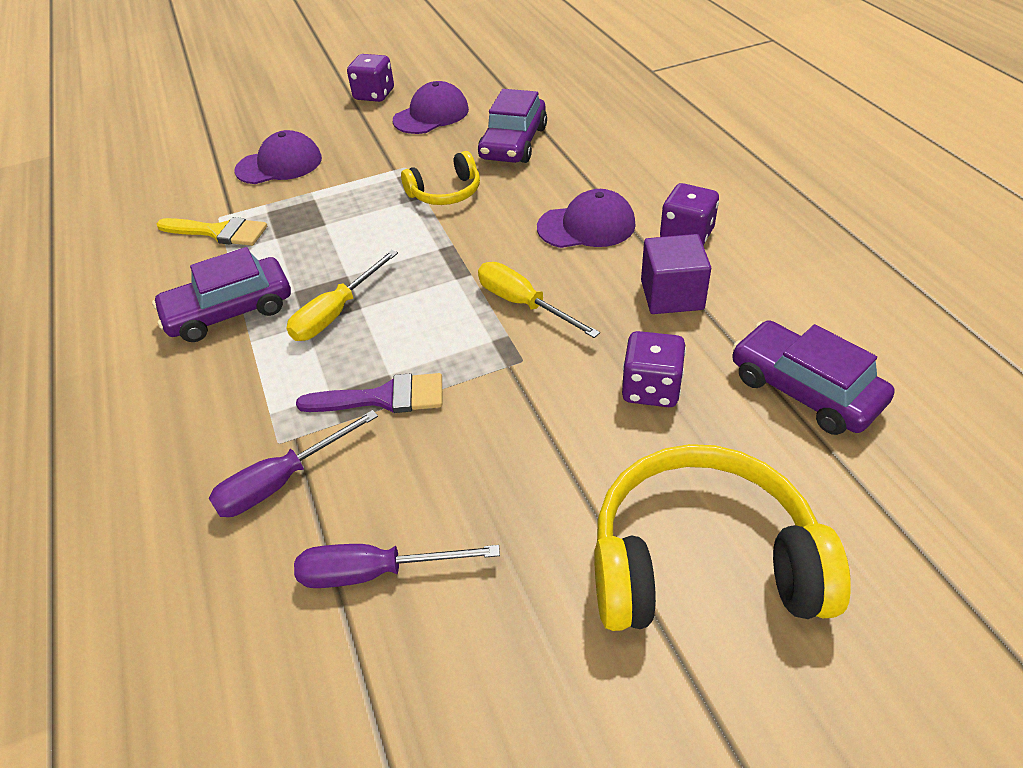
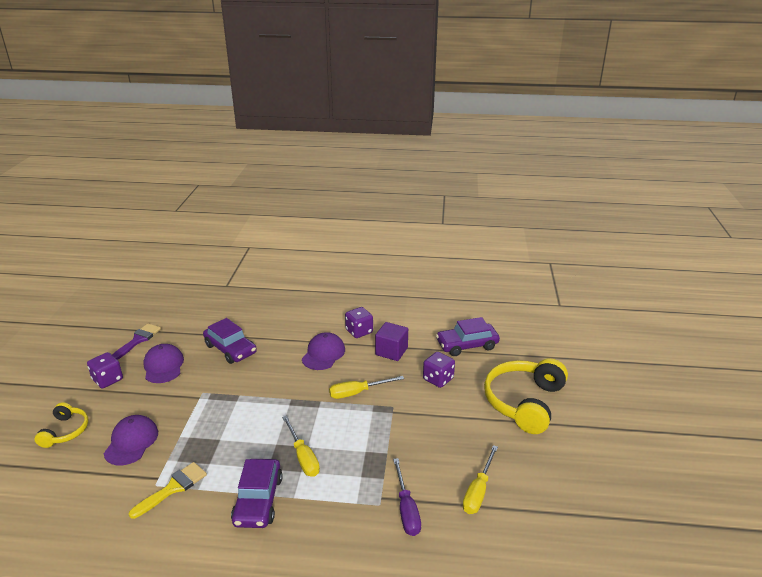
camera: 65 degrees left, 15 degrees down
purple screwdriver [294,544,500,588] -> yellow screwdriver [463,445,498,514]
purple brush [296,373,442,413] -> purple brush moved to [112,323,161,360]
yellow headphones [401,151,480,205] -> yellow headphones moved to [34,402,88,448]

